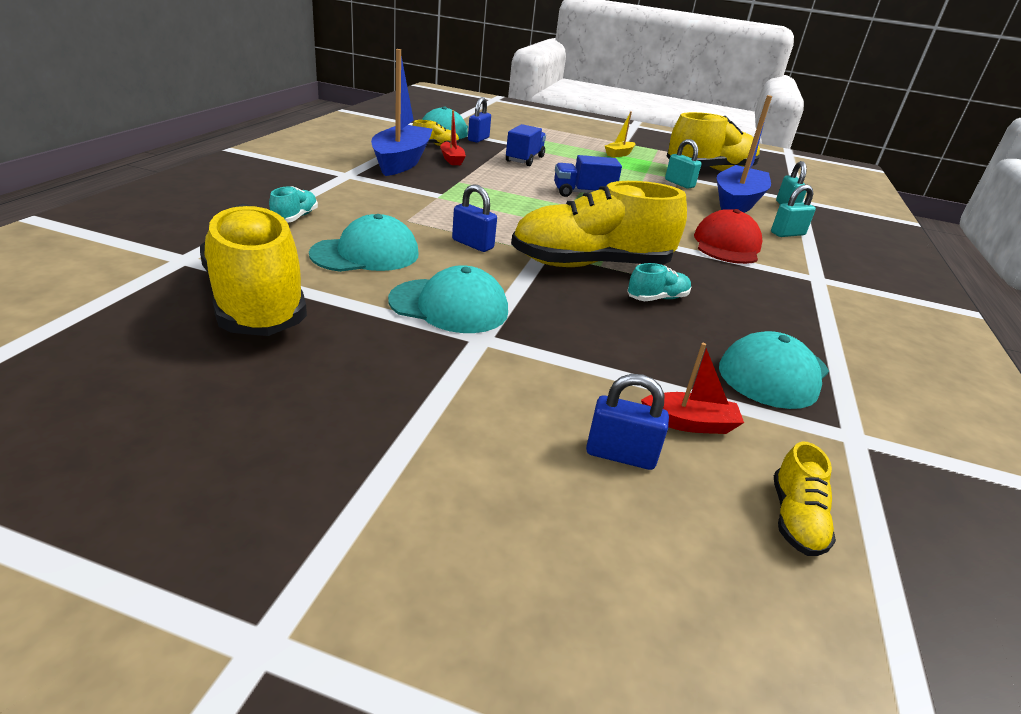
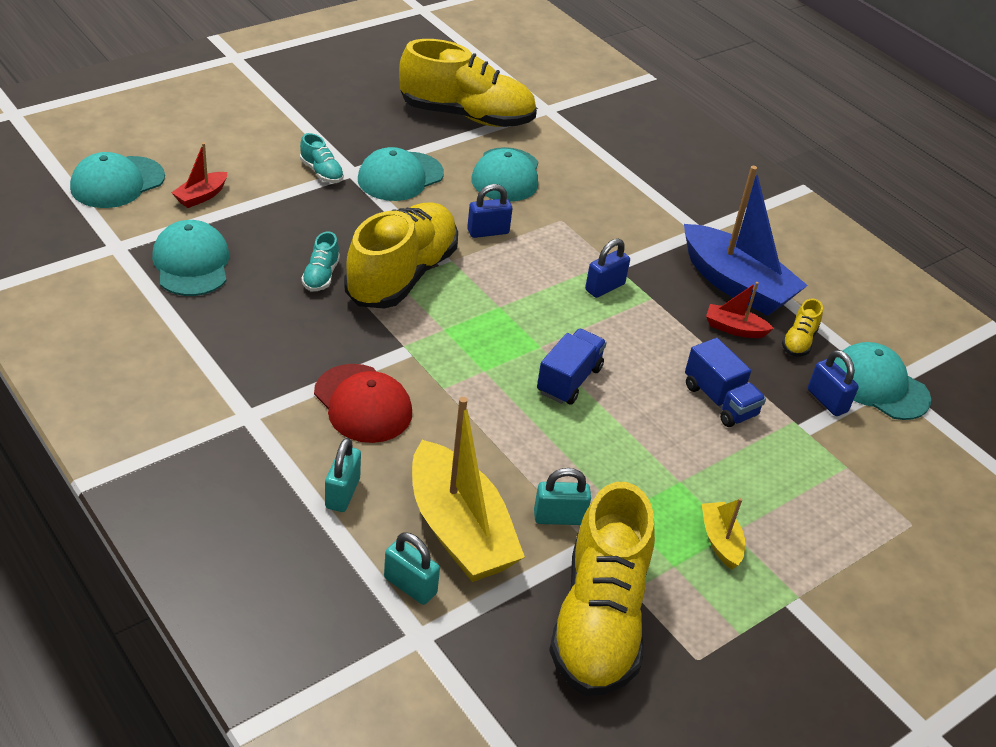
camera: 125 degrees right, 10 degrees up
turquoise shoe [269,186,318,223] -> turquoise shoe moved to [300,133,344,183]
blue padlock [586,374,669,470] -> blue padlock moved to [585,239,630,298]
blue boat [717,95,772,213] -> yellow boat [412,397,525,582]
yellow shoe [774,441,836,556] -> turquoise cap [70,152,165,208]

